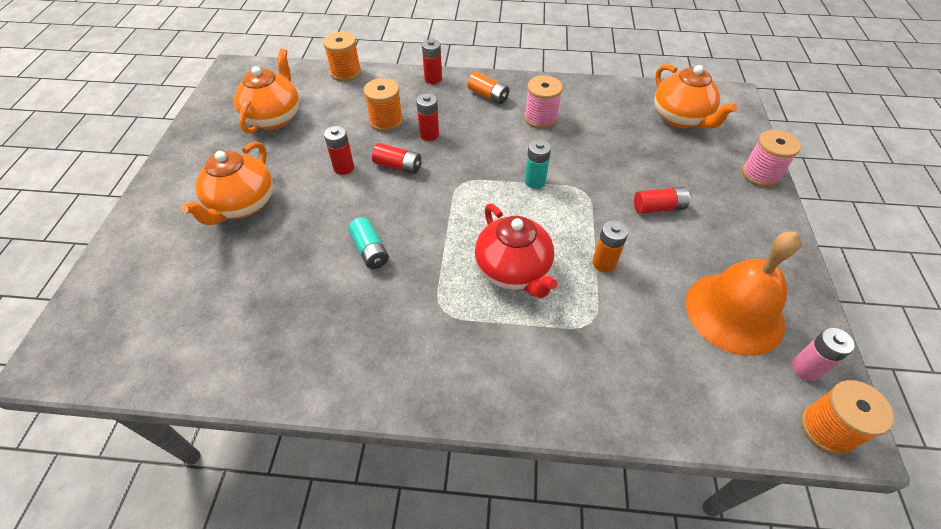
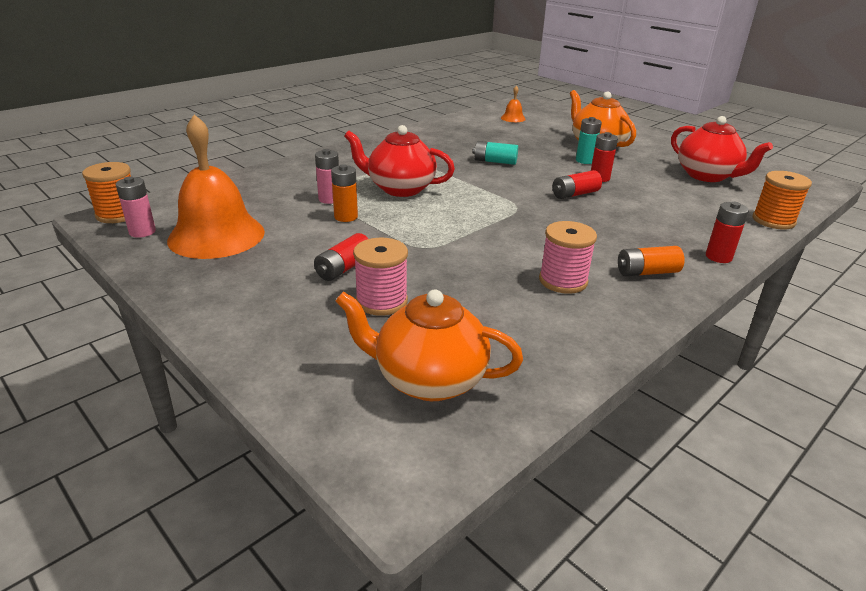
camera: 130 degrees right, 20 degrees down
orange teapot [234,48,299,134] -> red teapot [671,116,773,182]
orange spool [363,78,403,132] -> none
red battery [416,93,439,141] -> none
turquoise battery [525,139,551,189] -> turquoise battery moved to [576,117,602,164]
pink spool [742,130,801,187] -> pink spool moved to [353,238,408,316]
none -> pink battery [315,149,339,204]
none -> orange bell [501,85,526,122]

